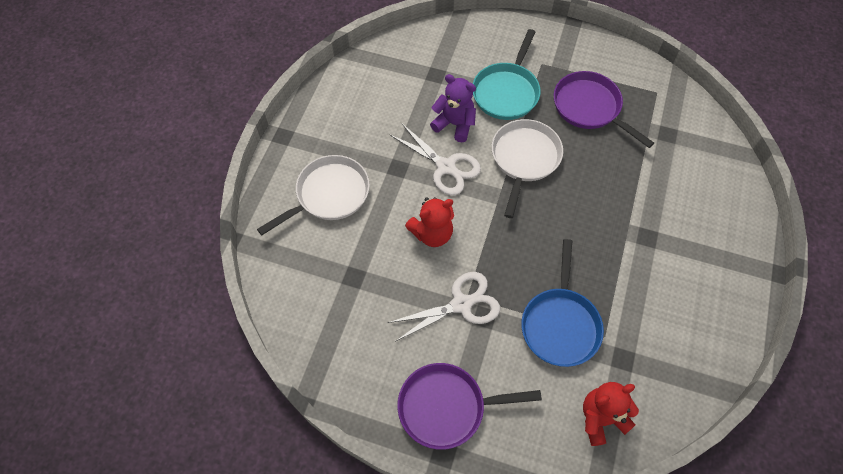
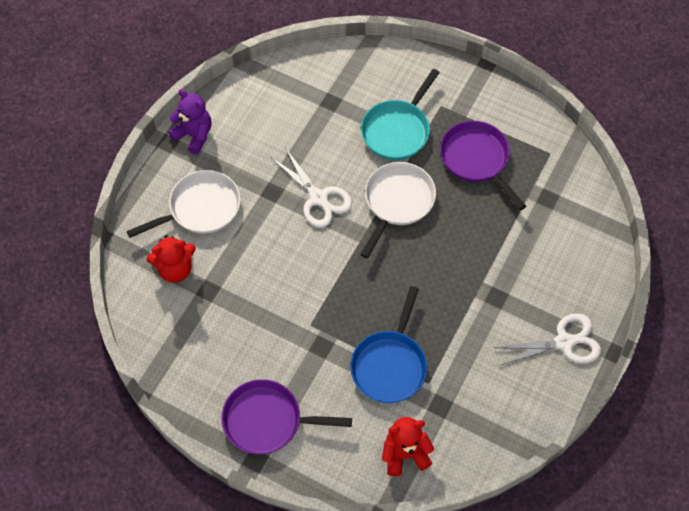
camera: 10 degrees right, 0 degrees up
white scissors [388,272,500,342] -> white scissors moved to [493,313,601,366]
red teddy bear [405,197,454,247] -> red teddy bear moved to [147,235,196,283]
purple teddy bear [430,74,476,142] -> purple teddy bear moved to [168,89,212,155]

